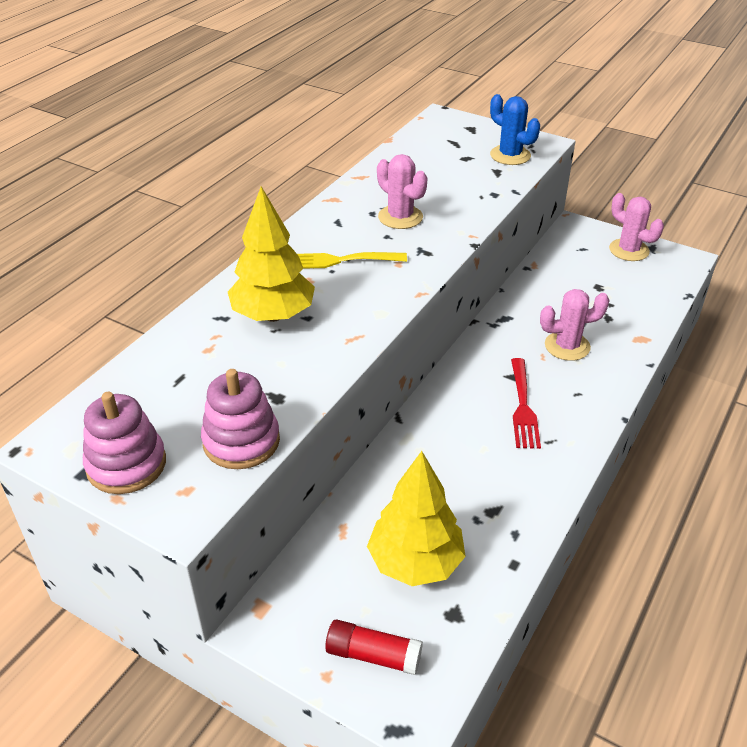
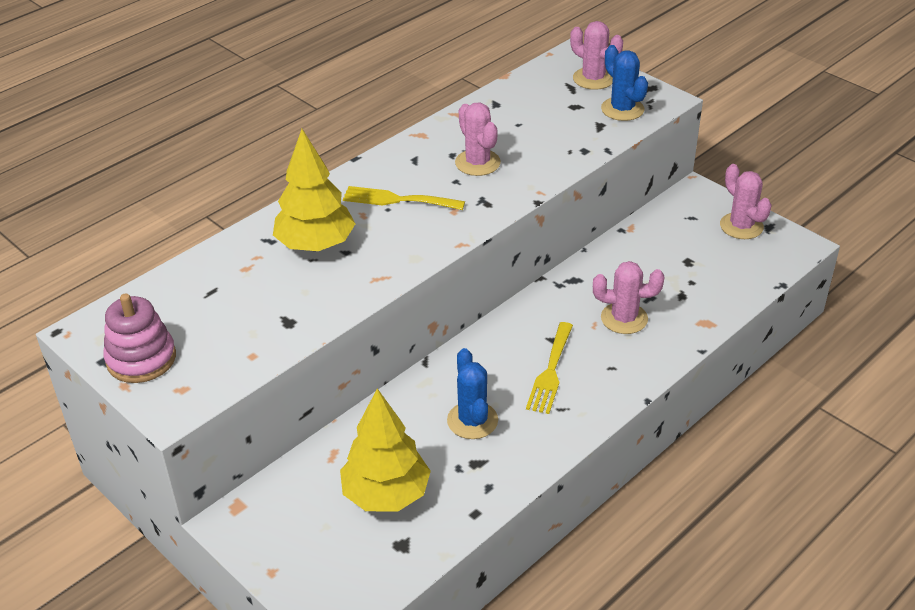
camera: 15 degrees right, 0 degrees up
pink stacking toy [201,369,280,469] -> none
red glue stick [325,619,423,675] -> none
red fork [511,358,541,449] -> yellow fork [526,322,573,414]
none -> blue cactus [447,348,498,439]
none -> pink cactus [570,21,623,90]

